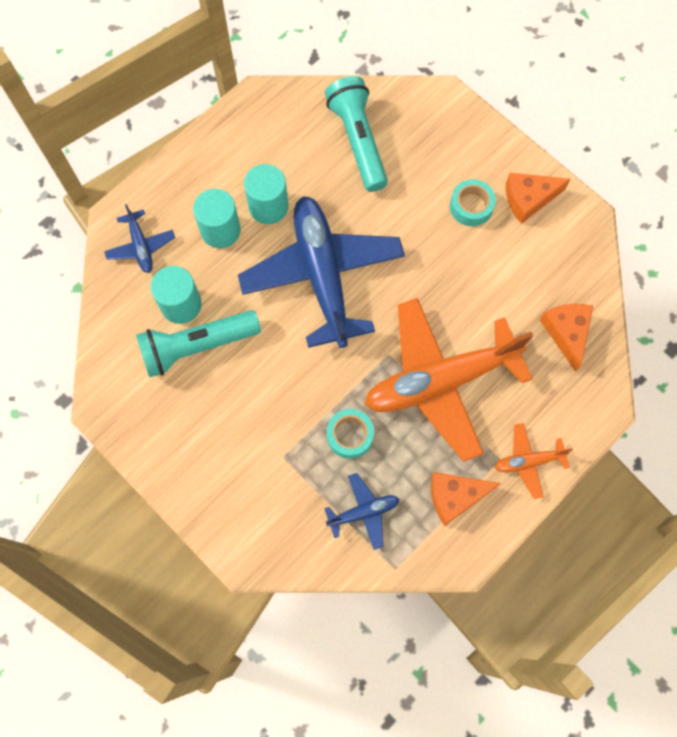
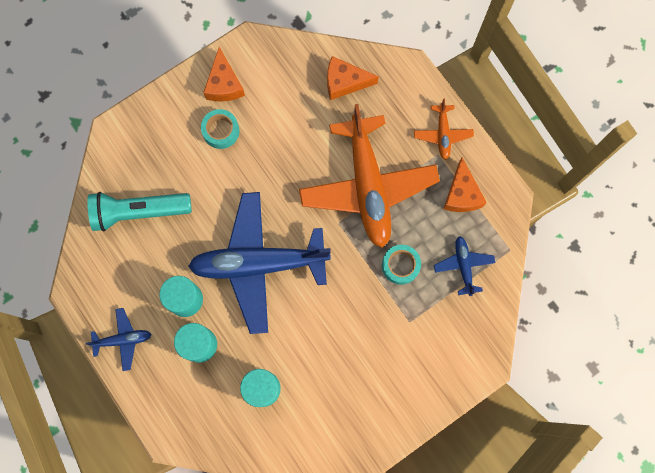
camera: 80 degrees left, 5 degrees up
blue plane [104,204,175,273] -> blue plane moved to [86,308,152,371]
turquoise flashlight [136,310,261,377] -> none

